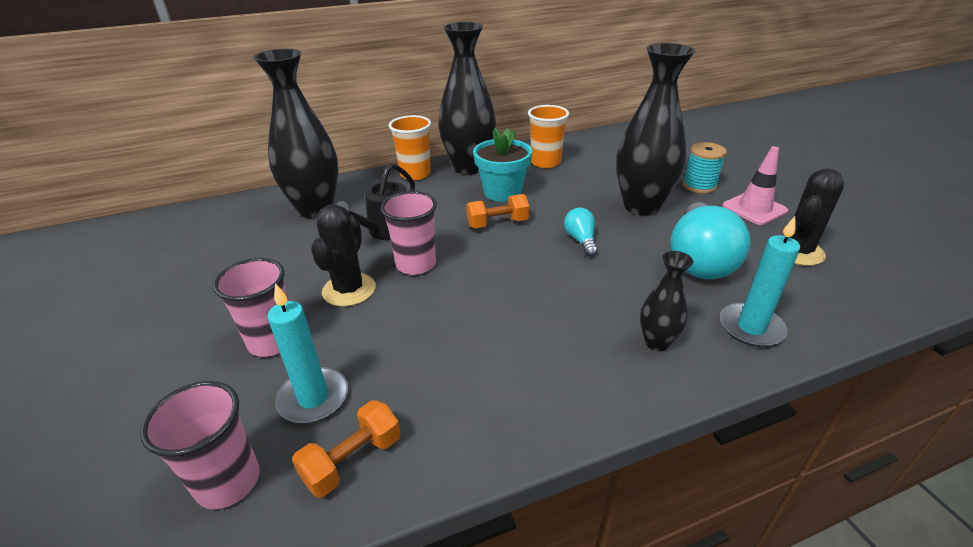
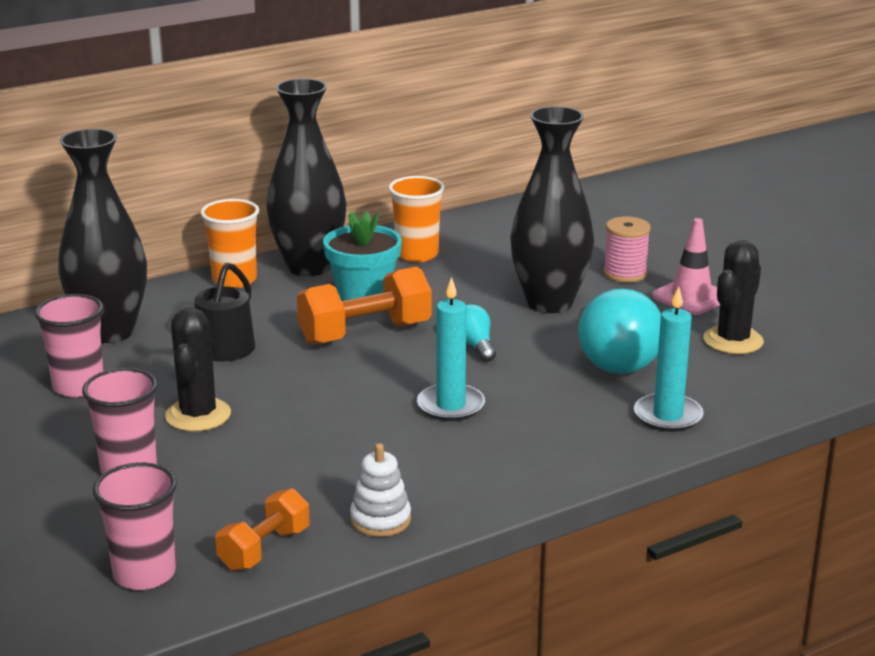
camera: 10 degrees left, 10 degrees down
turquoise candle [267,283,348,424] -> turquoise candle moved to [417,277,485,421]
pink cup [380,191,437,275] -> pink cup moved to [34,294,103,397]
orange dumbbell [466,194,530,228] -> orange dumbbell [297,267,432,345], size x1.63
black vase [640,251,693,351] -> none
turquoise spool [683,142,727,194] -> pink spool [603,217,651,283]
none -> white stacking toy [350,443,411,537]

